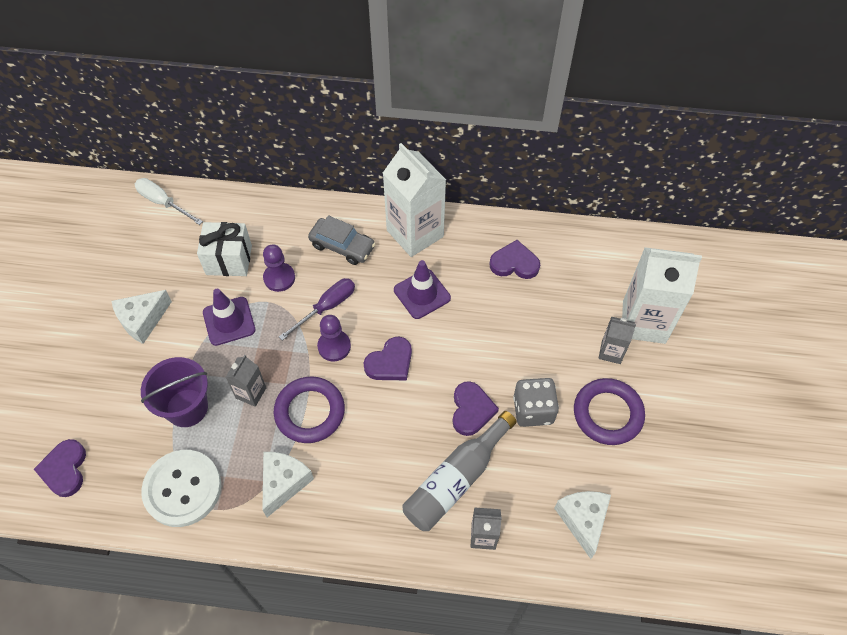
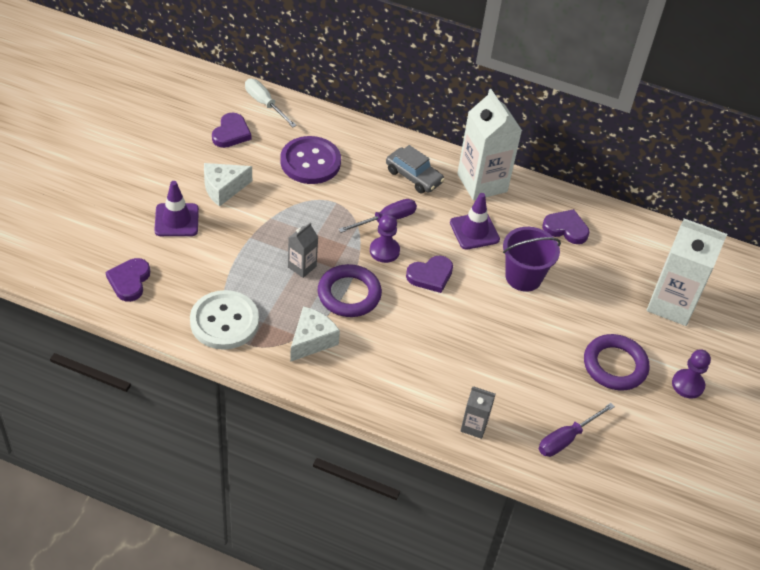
camera: 10 degrees right, 10 degrees down
purple bucket [141,357,208,427] -> purple bucket moved to [503,227,561,292]
white gift [197,222,252,276] -> purple button [281,136,341,184]
purple traffic cone [203,289,256,346] -> purple traffic cone moved to [154,181,199,236]
purple pawn [263,244,295,292] -> purple pawn moved to [672,350,711,399]
grey bottle [403,411,517,531] -> none
purple heart [452,381,499,436] -> purple heart moved to [212,113,251,148]
grey dice [513,378,559,427] -> none
white cheese [554,491,611,559] -> purple screwdriver [539,403,615,457]
grey carton [599,316,636,364] -> none

